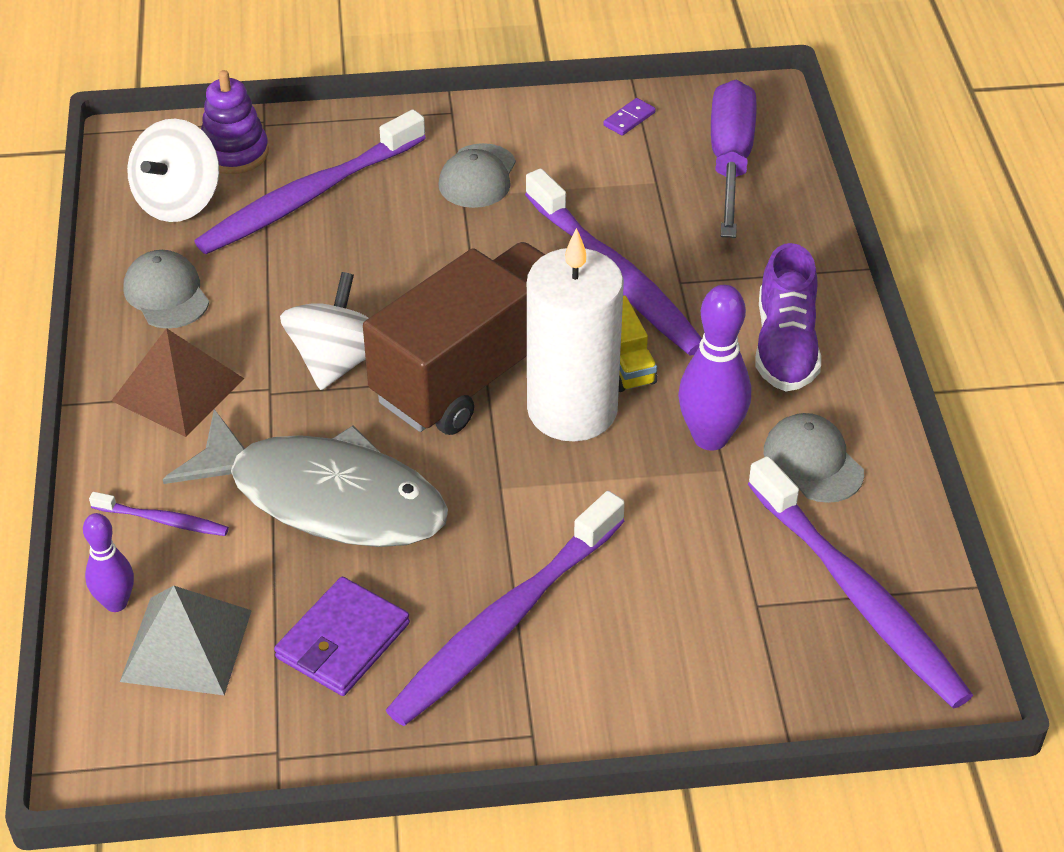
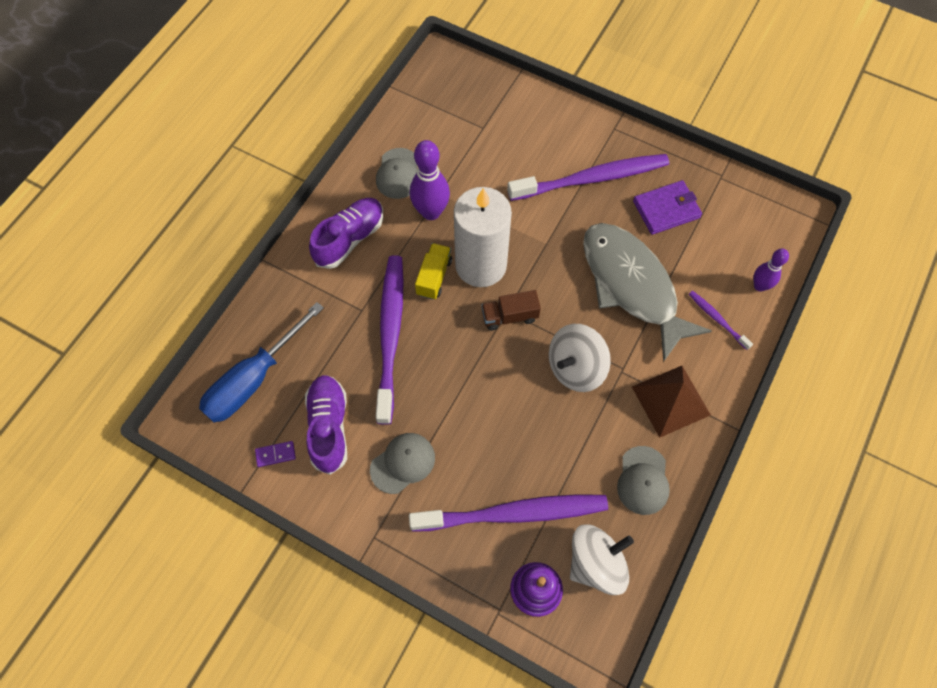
camera: 145 degrees left, 20 degrees up
grey pyramid [120,586,252,695] -> none
brown truck [363,242,546,435] -> brown truck [481,290,541,331], size x0.42
purple screwdriver [711,80,757,238] -> blue screwdriver [199,302,324,422]
purple toothbrush [748,456,973,709] -> none
none -> purple shoe [305,375,347,475]

